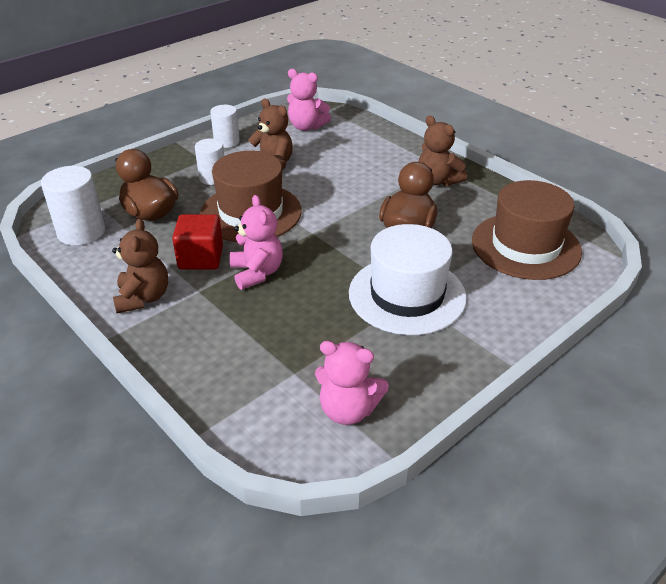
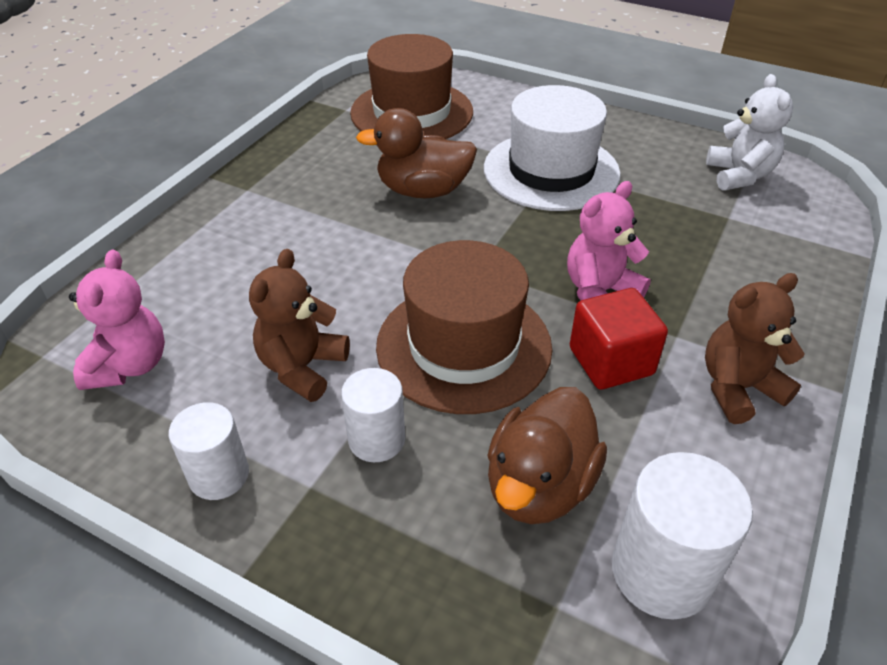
camera: 110 degrees left, 5 degrees up
pink teddy bear [315,341,389,425] -> white teddy bear [706,74,793,190]
brown teddy bear [418,115,467,186] -> none

